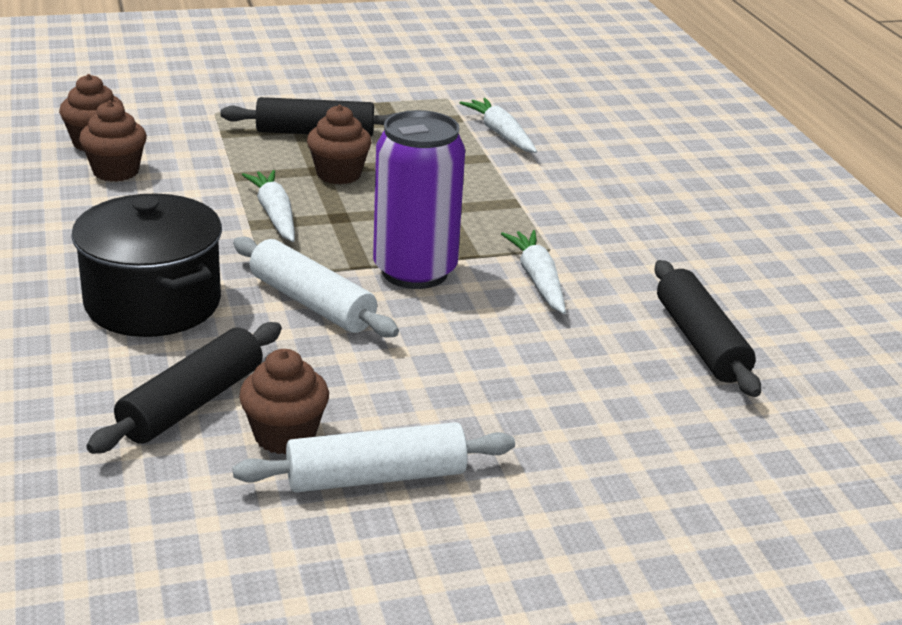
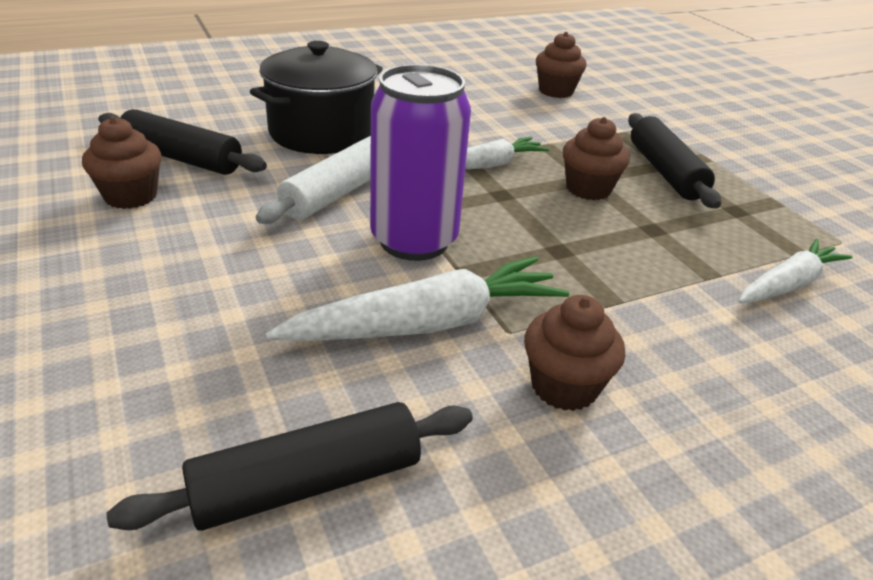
camera: 80 degrees right, 5 degrees up
brown cupcake [79,101,147,182] -> brown cupcake moved to [524,295,625,411]
white rolling pin [233,422,515,493] -> none
white carrot [501,230,566,314] -> white carrot [266,256,569,341], size x1.55

